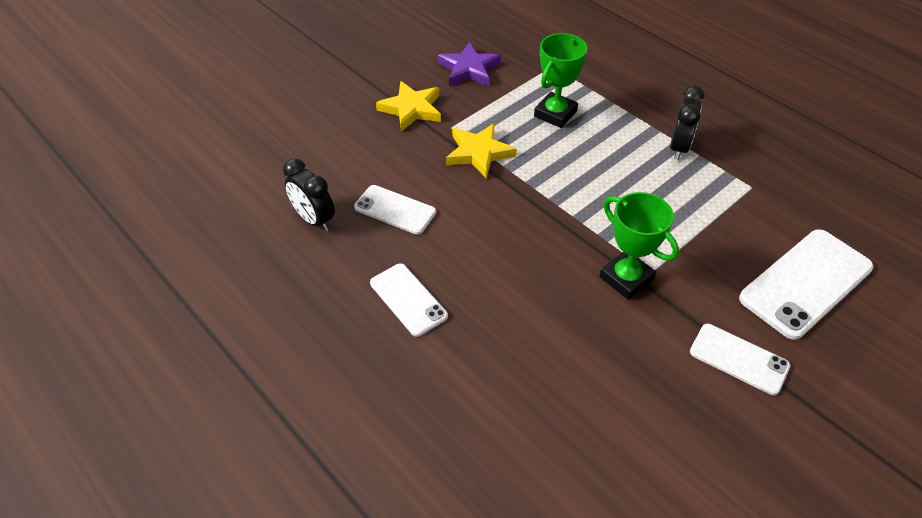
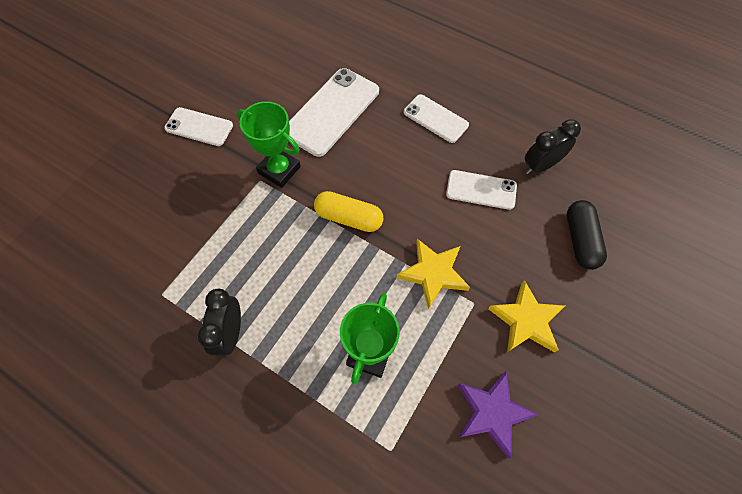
camera: 165 degrees right, 15 degrees up
black clock [283,158,335,231] -> black clock turned 60 degrees counterclockwise [525,119,581,174]
white phone [739,229,874,340] -> white phone moved to [289,68,379,157]
none -> yellow capsule [314,191,384,232]
none -> black capsule [567,200,607,270]

